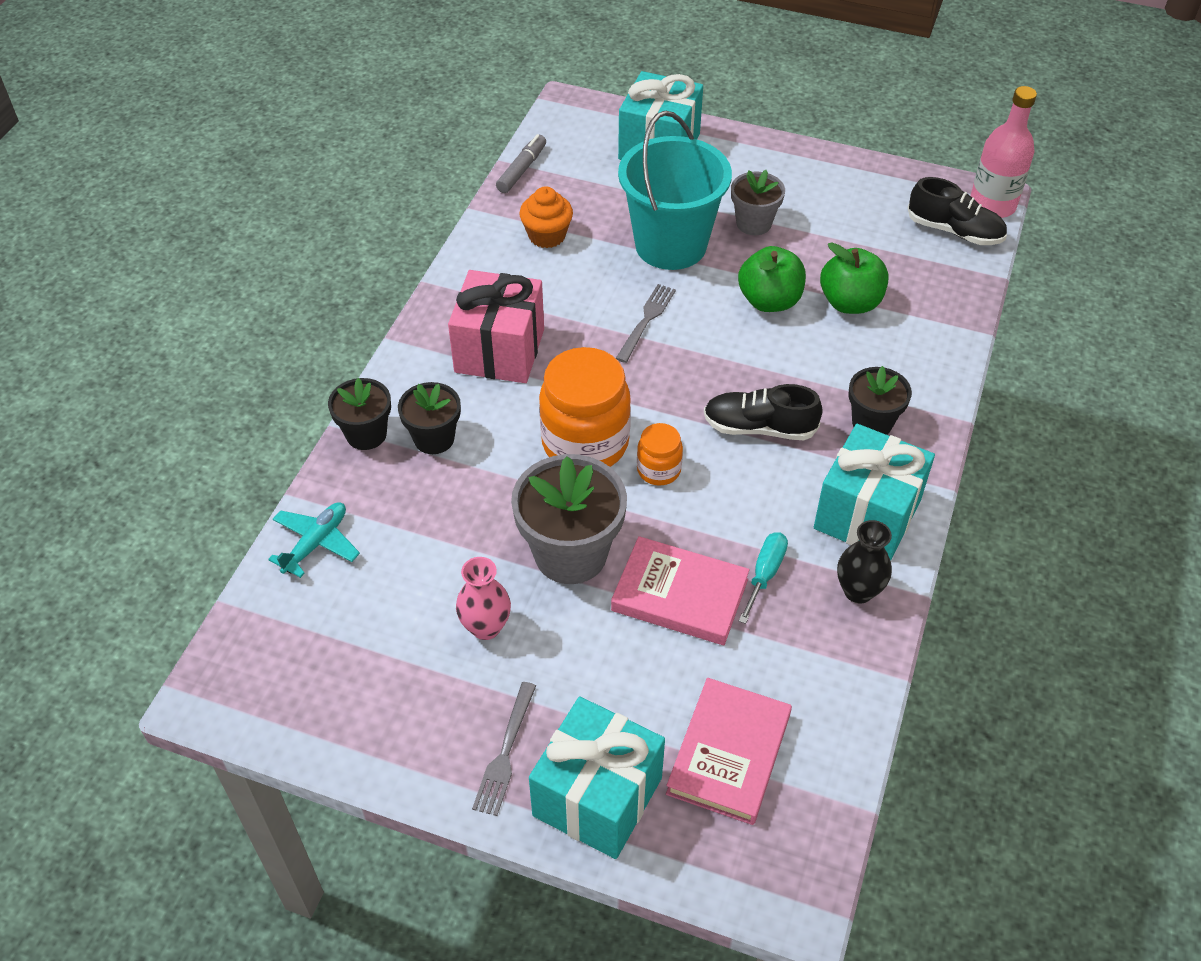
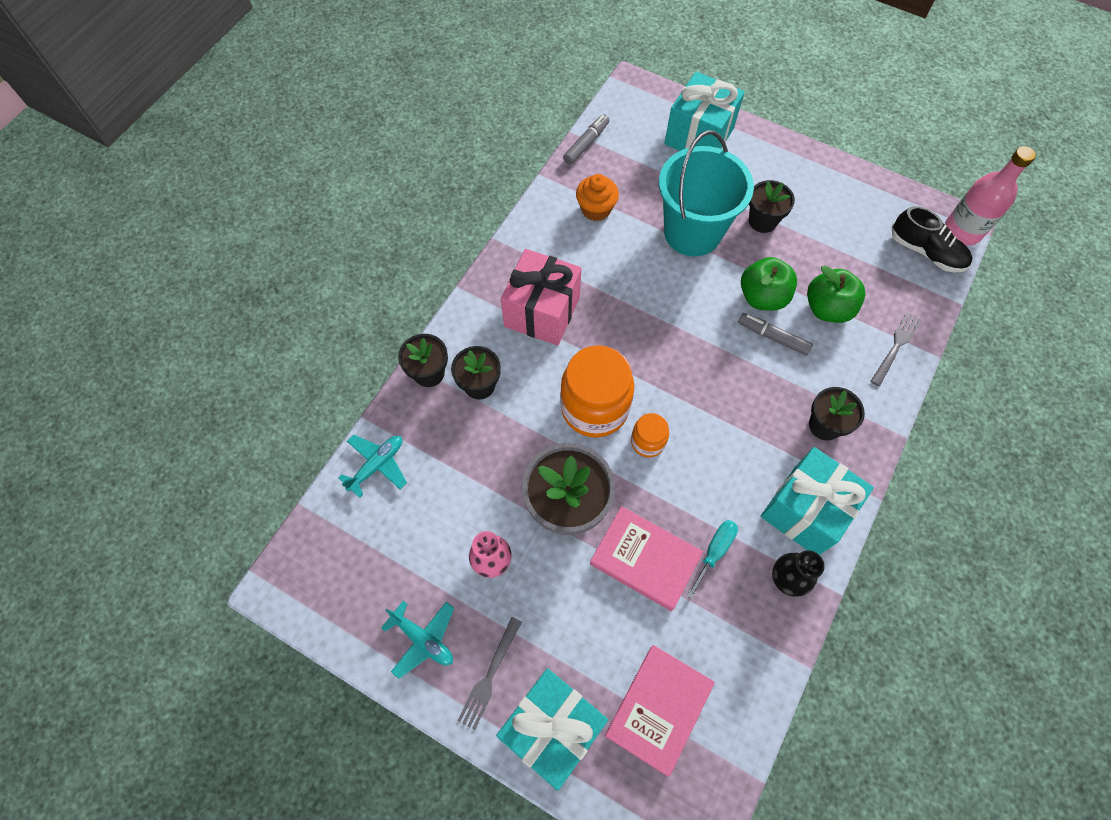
camera: 10 degrees right, 15 degrees up
grey fork [616,284,676,363] -> grey fork moved to [871,312,921,386]
black shoe [704,384,823,440] -> none
grey flower pot [731,170,785,235] -> black flower pot [749,180,795,233]
none -> turquoise plane [381,601,454,679]
none -> grey marker [738,313,813,356]

